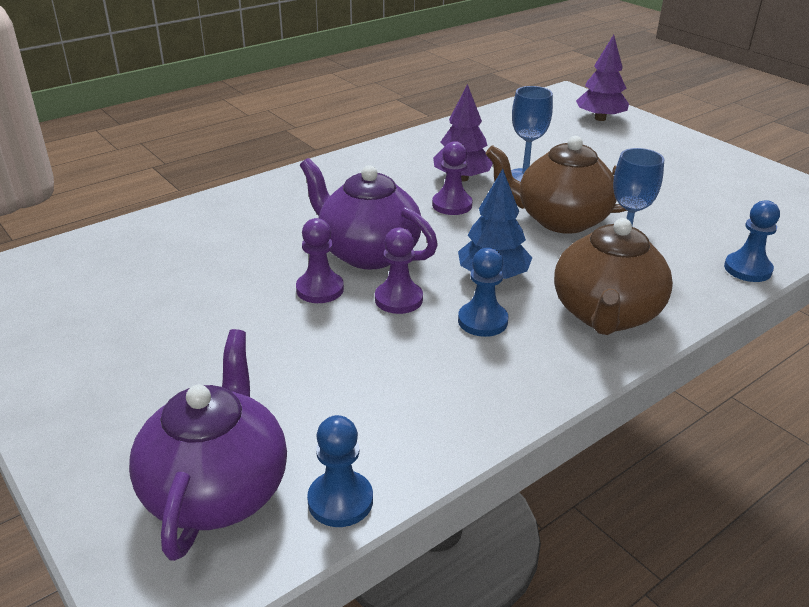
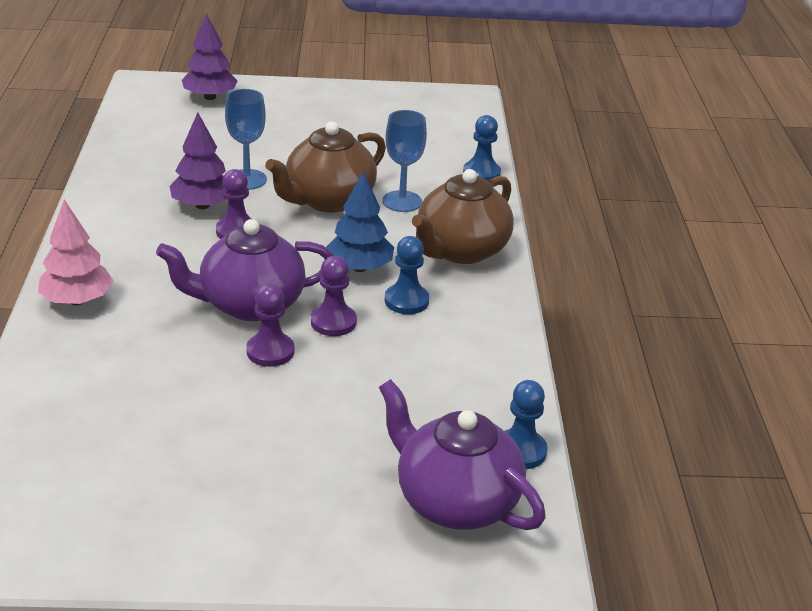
camera: 55 degrees left, 0 degrees up
brown teapot [554,218,673,335] -> brown teapot turned 75 degrees clockwise [412,169,514,264]
none -> pink tree [38,200,113,305]

